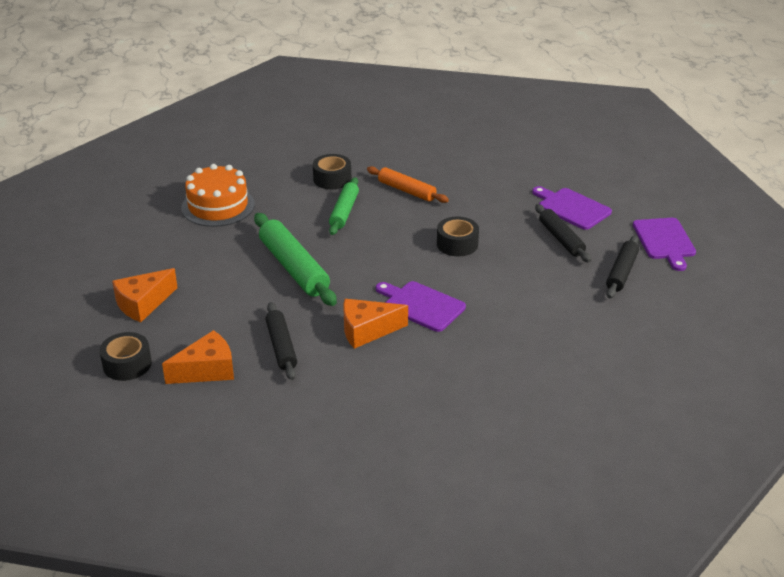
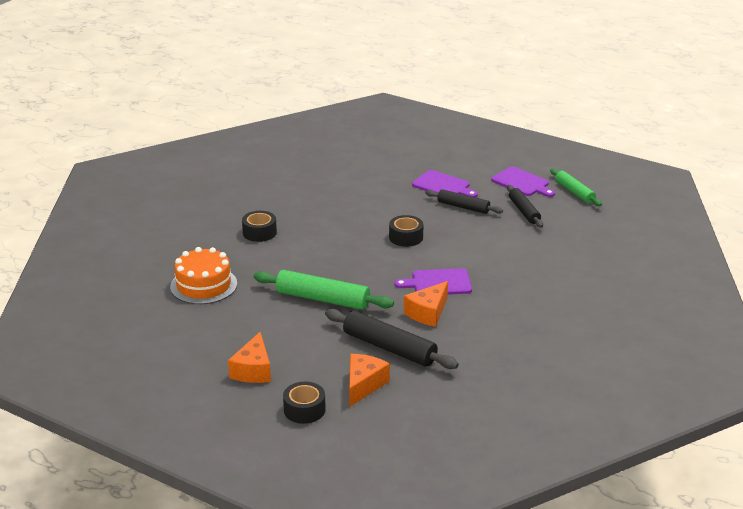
camera: 40 degrees left, 5 degrees down
black rolling pin [266,302,297,380] -> black rolling pin [325,309,459,369], size x1.58
green rolling pin [329,177,359,235] -> green rolling pin moved to [550,168,602,206]
orange rolling pin [367,166,449,203] -> none
purple cutting board [532,186,612,230] -> purple cutting board turned 150 degrees counterclockwise [412,170,478,198]

